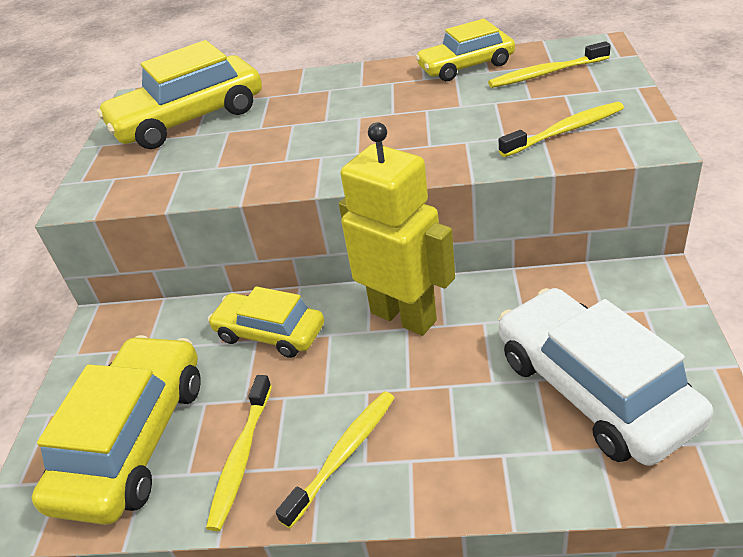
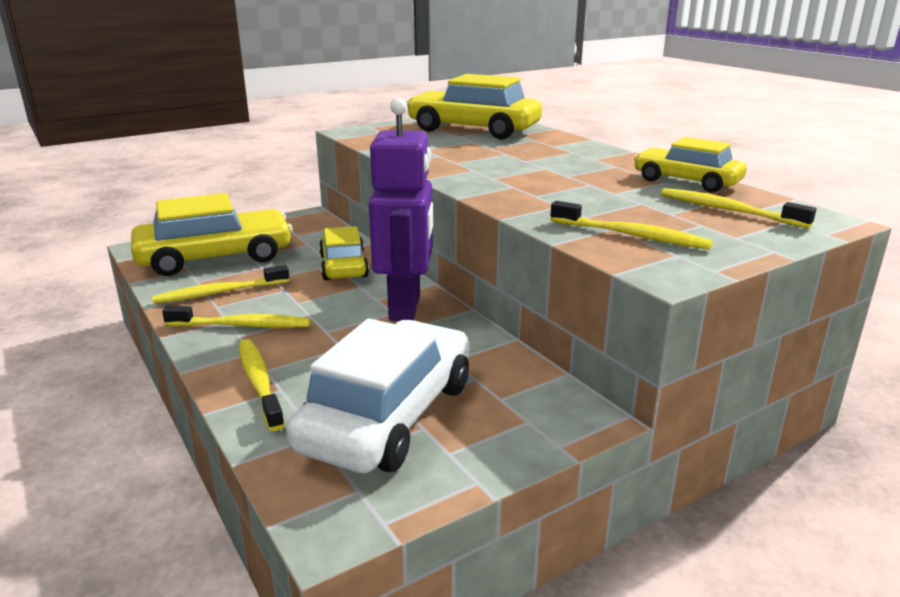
camera: 50 degrees right, 15 degrees down
yellow robot [339,122,455,336] -> purple robot [369,98,433,321]
none -> yellow toothbrush [239,339,285,431]

